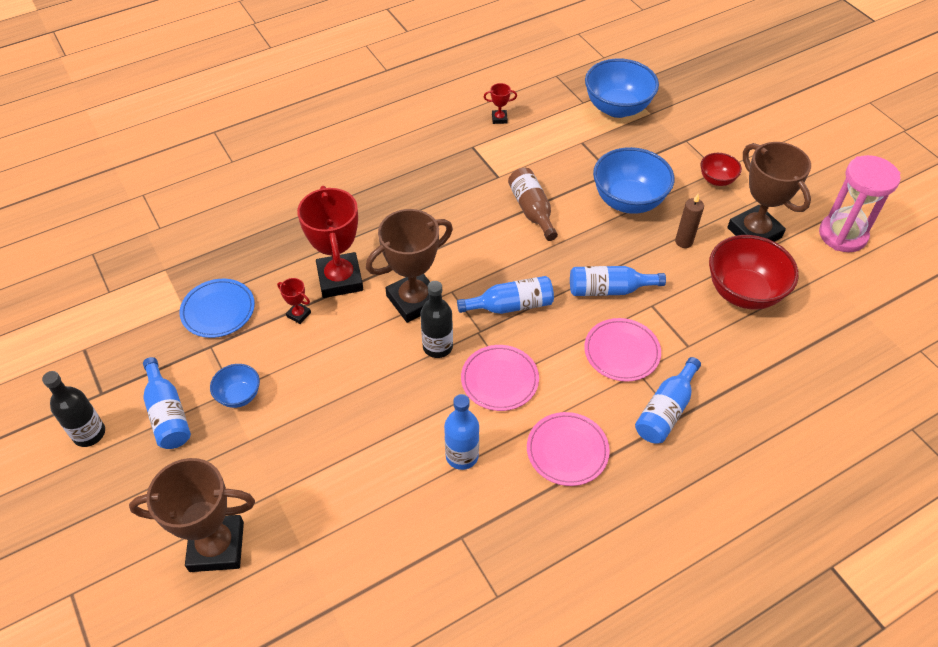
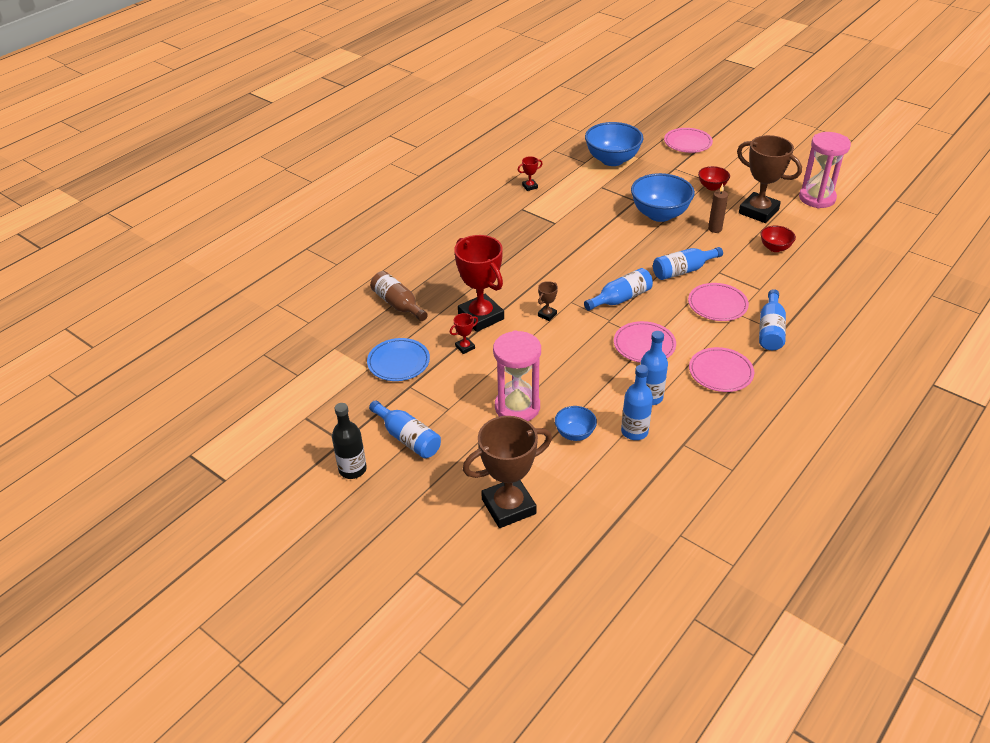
camera: 20 degrees left, 10 degrees down
blue bowl [210,364,260,408] -> blue bowl moved to [555,406,597,441]
red trophy [277,278,311,324] -> red trophy turned 45 degrees counterclockwise [450,313,478,354]
brown trophy [366,209,453,323] -> brown trophy [538,281,558,321], size x0.42
black bottle [420,281,453,358] -> none
brown bottle [508,168,558,241] -> brown bottle moved to [370,271,428,321]
red bowl [709,235,799,309] -> red bowl [761,226,796,252], size x0.52
none -> pink hourglass [493,330,541,421]
none -> blue bottle [621,365,653,440]
none -> pink plate [664,128,713,153]

